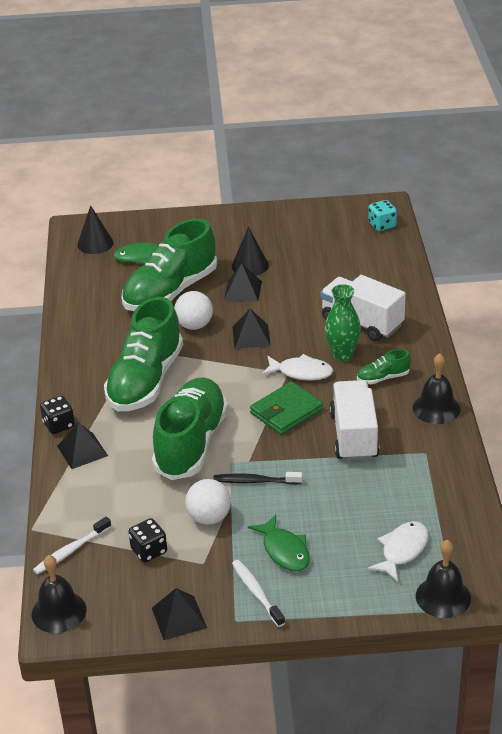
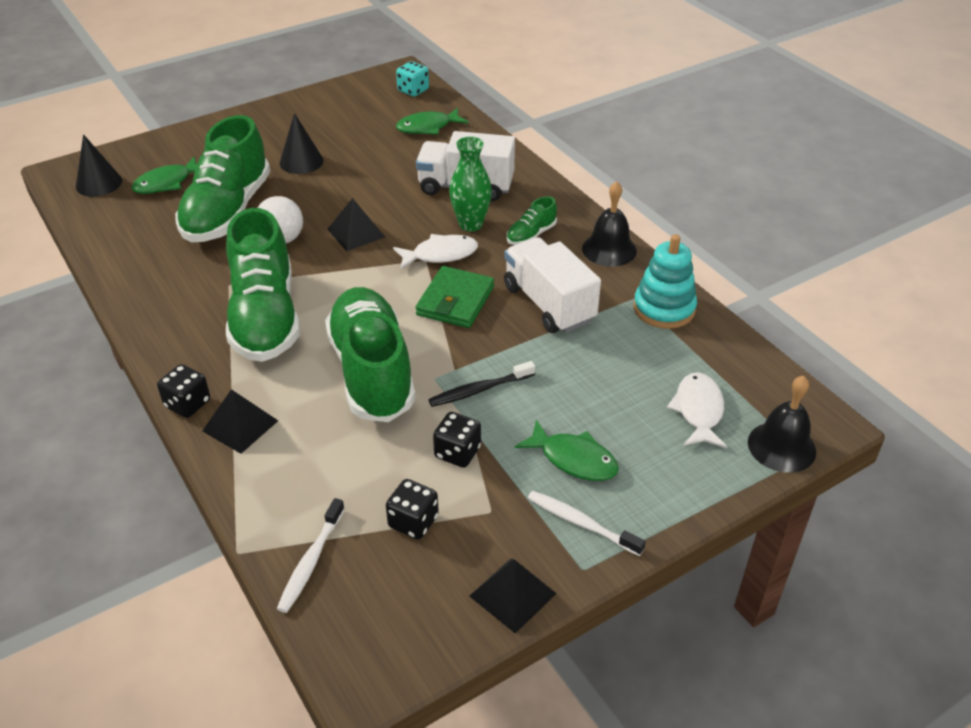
camera: 30 degrees left, 5 degrees up
black bell [32,555,86,633] -> none
white ball [185,479,231,525] -> black dice [433,412,481,468]
black pyramid [224,263,262,302] -> none
none -> green fish [396,108,469,135]
none -> turquoise stacking toy [634,234,697,329]

